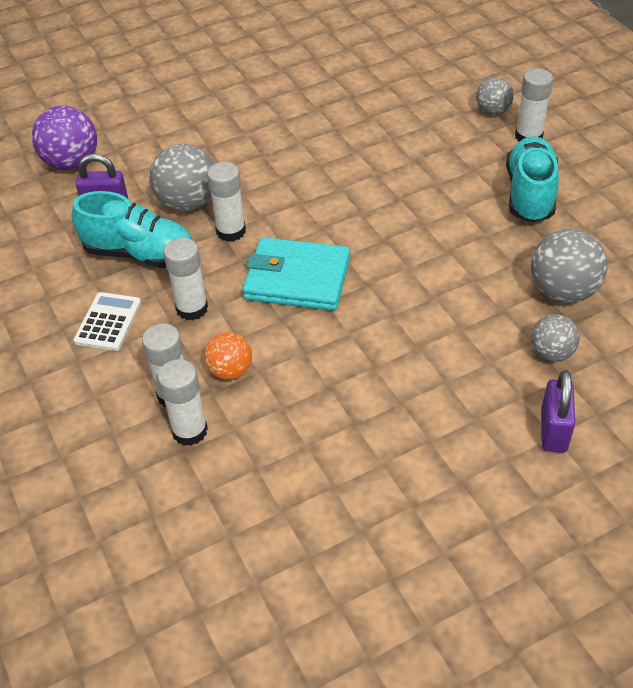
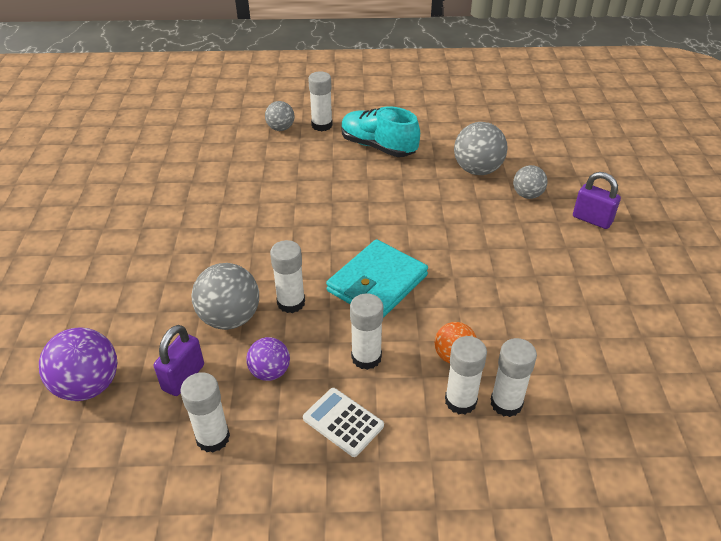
camera: 65 degrees left, 5 degrees down
turquoise shoe [72,191,192,268] -> purple ball [246,337,290,381]
none -> white glue stick [180,372,230,453]

